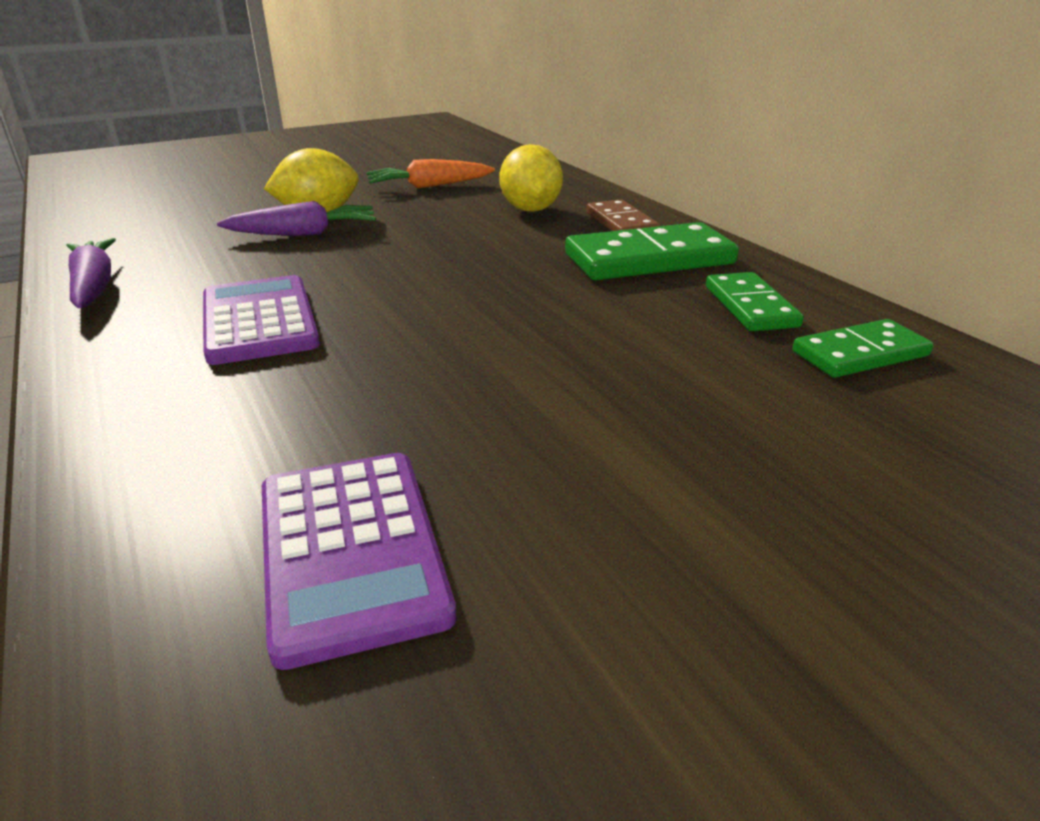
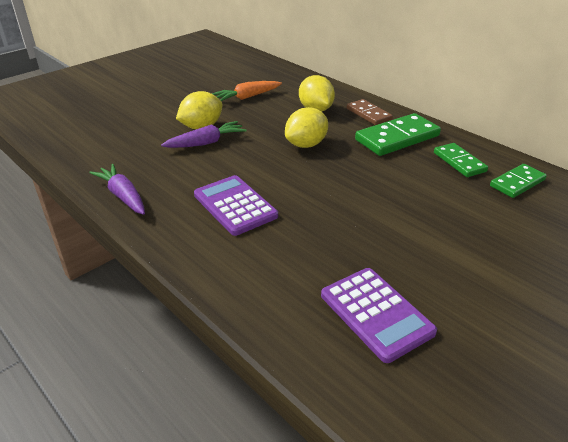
camera: 15 degrees left, 5 degrees up
none -> yellow lemon [285,107,328,148]

